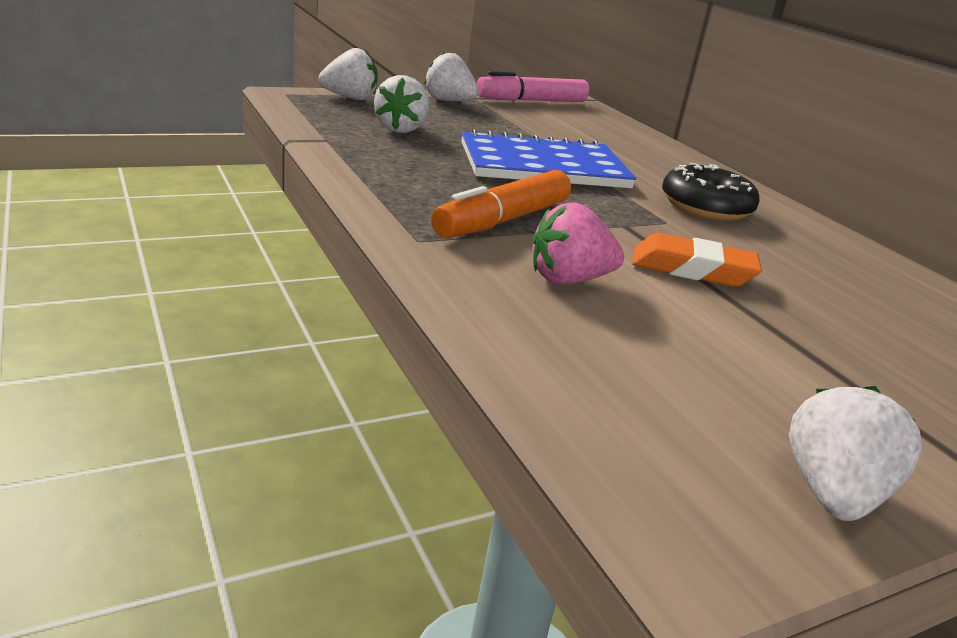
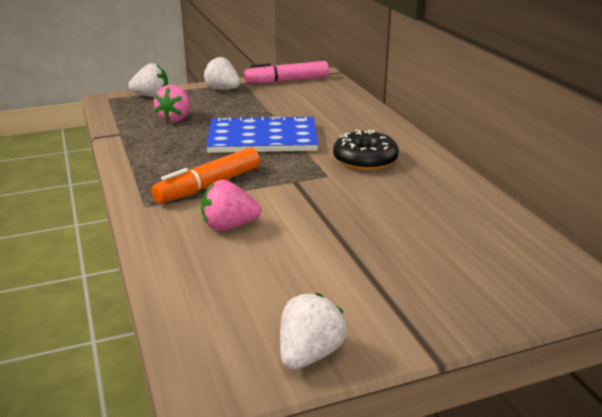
camera: 10 degrees right, 0 degrees up
white strawberry [374,75,429,133] -> pink strawberry [154,85,190,122]
orange eraser [632,233,762,287] -> none

